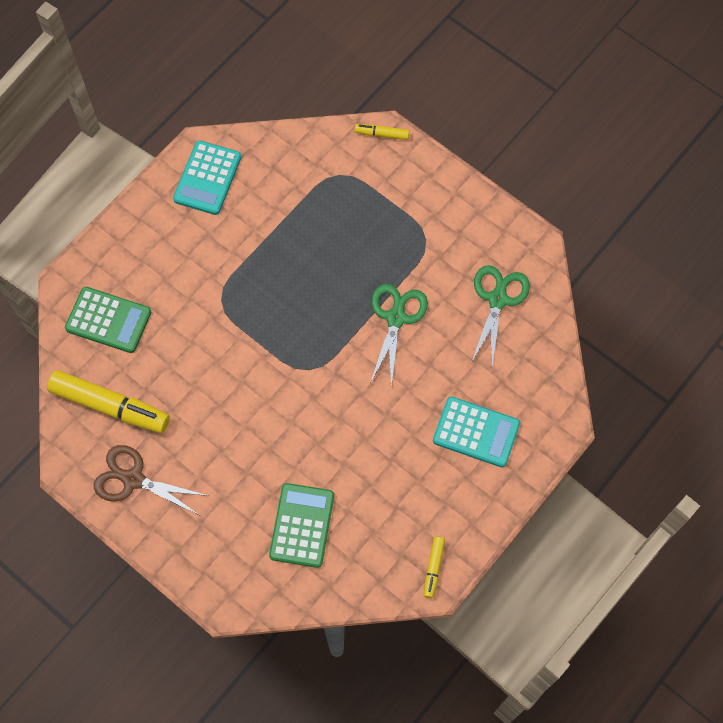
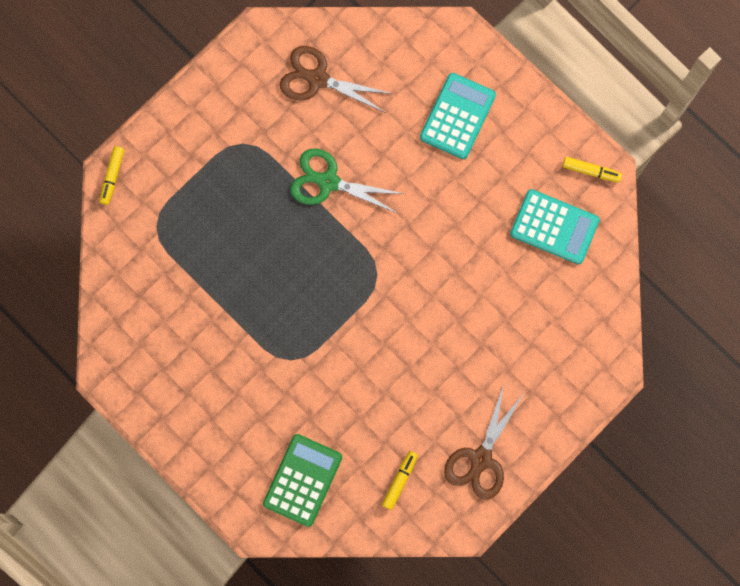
camera: 85 degrees left, 10 degrees up
yellow marker [47,370,170,433] -> yellow marker [382,451,418,510], size x0.47
turquoise calculator [173,140,241,215] -> turquoise calculator moved to [510,189,600,264]
green calculator [269,483,334,568] -> none
green scissors [471,265,530,365] -> brown scissors [280,46,393,113]

